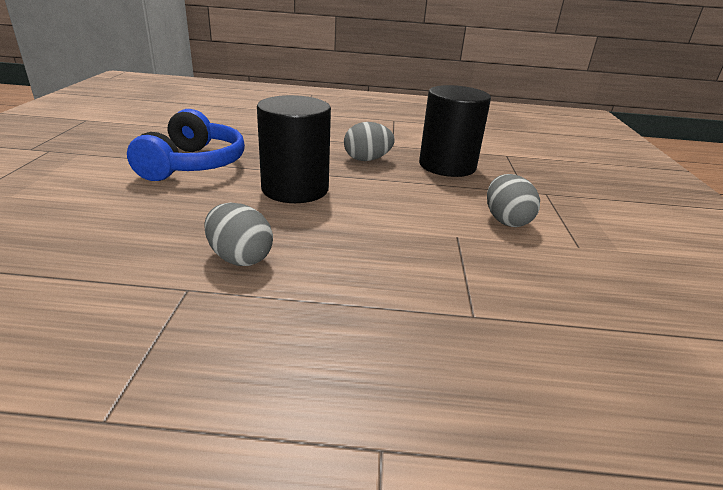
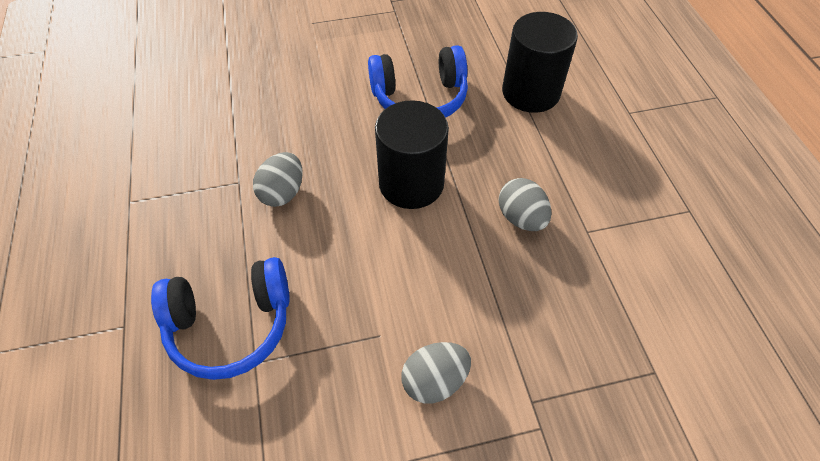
camera: 75 degrees right, 25 degrees up
black cylinder [419,85,491,177] -> black cylinder moved to [502,12,578,113]
none -> blue headphones [151,257,290,380]

